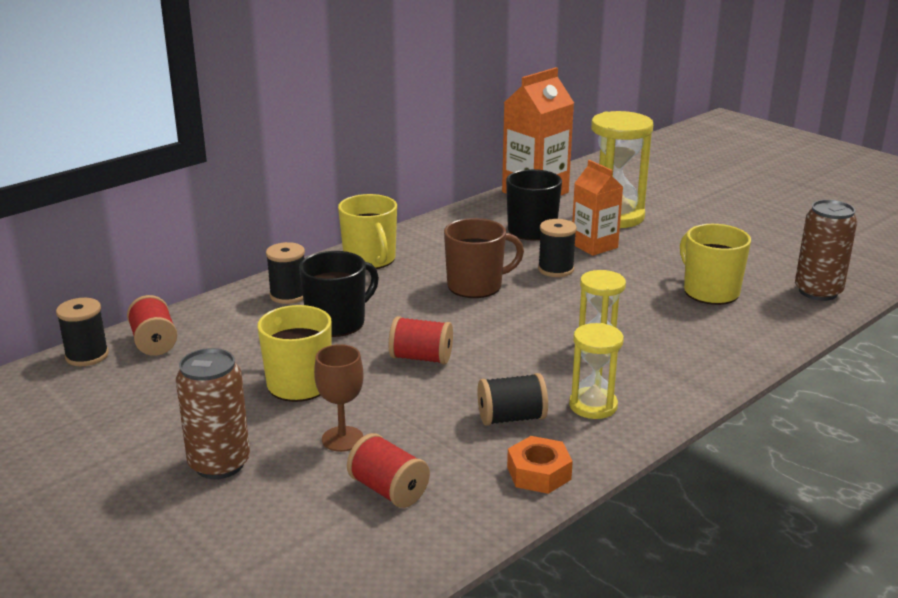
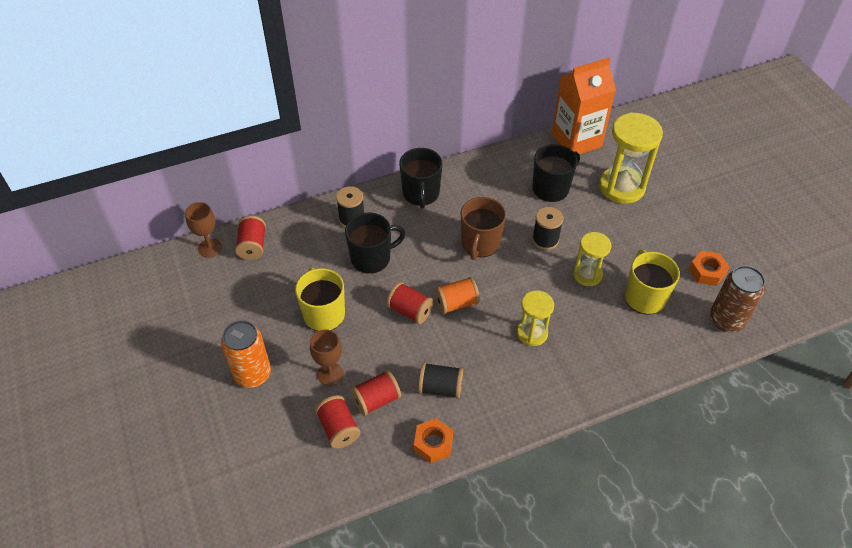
camera: 20 degrees right, 25 degrees up
black spool [56,298,109,366] -> brown goblet [185,202,222,258]
brown can [176,348,250,479] -> orange can [221,320,271,388]
yellow mug [338,194,397,269] -> black mug [399,148,443,208]
brown mug [444,218,524,298] -> brown mug turned 105 degrees clockwise [461,197,506,260]
yellow hourglass [569,323,624,419] -> yellow hourglass moved to [573,232,611,286]
orange carton [572,160,623,256] -> none
none -> red spool [351,370,401,416]
none -> orange spool [435,277,480,314]
none -> orange nut [689,251,730,286]

